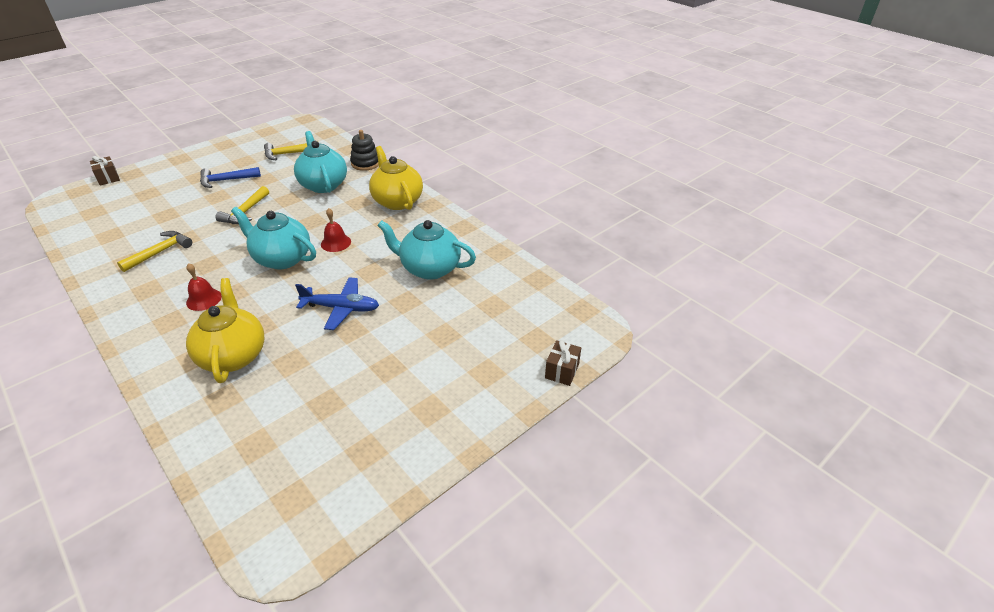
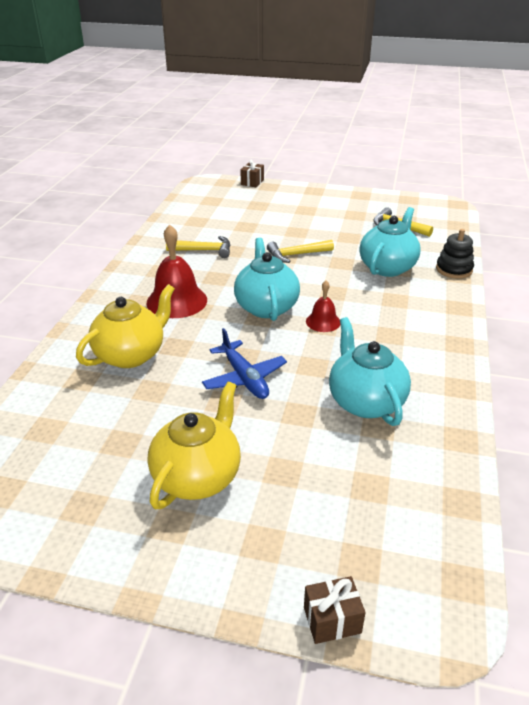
camera: 55 degrees right, 5 degrees down
red bell [186,263,222,311] -> red bell [146,224,207,318], size x1.82
blue hammer [200,167,261,188] -> none
yellow teapot [369,146,423,210] -> yellow teapot moved to [148,382,241,509]

